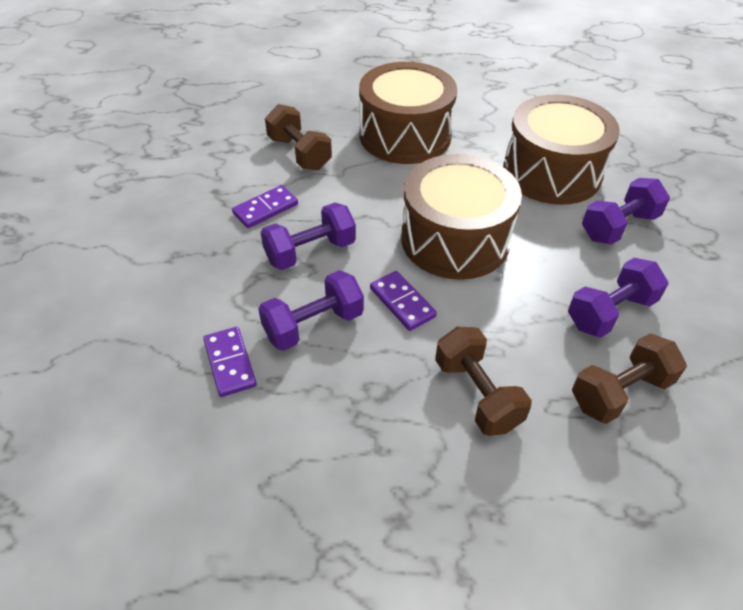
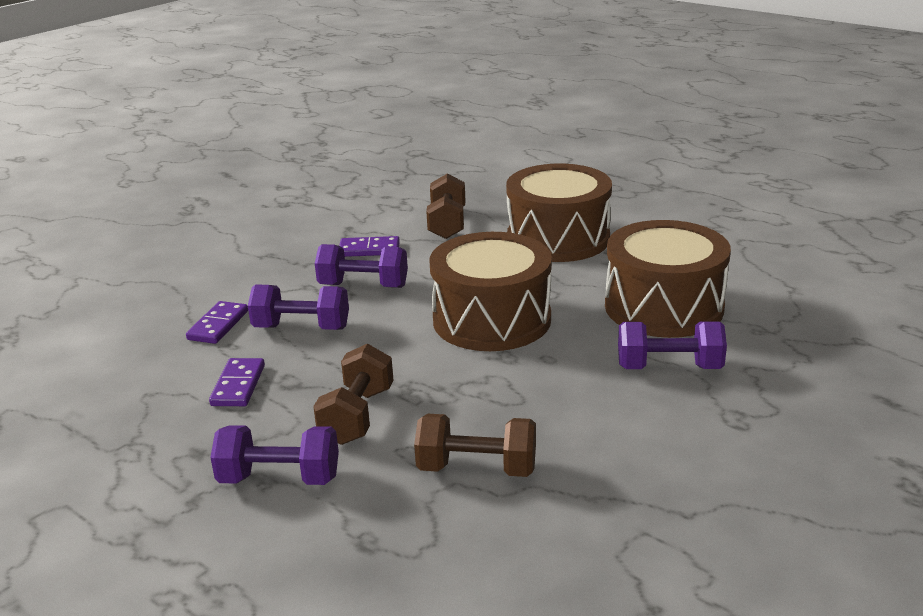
camera: 40 degrees right, 20 degrees down
purple domino [370,271,437,331] -> purple domino moved to [209,358,265,406]
purple dumbbell [568,258,669,338] -> purple dumbbell moved to [210,425,339,485]

